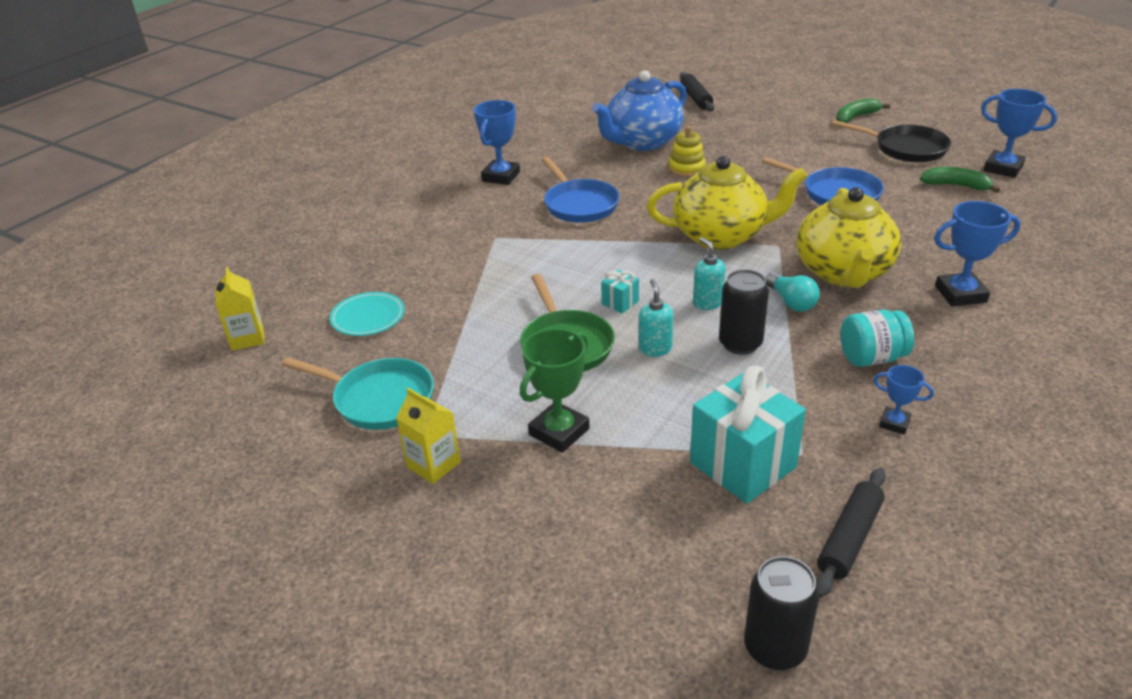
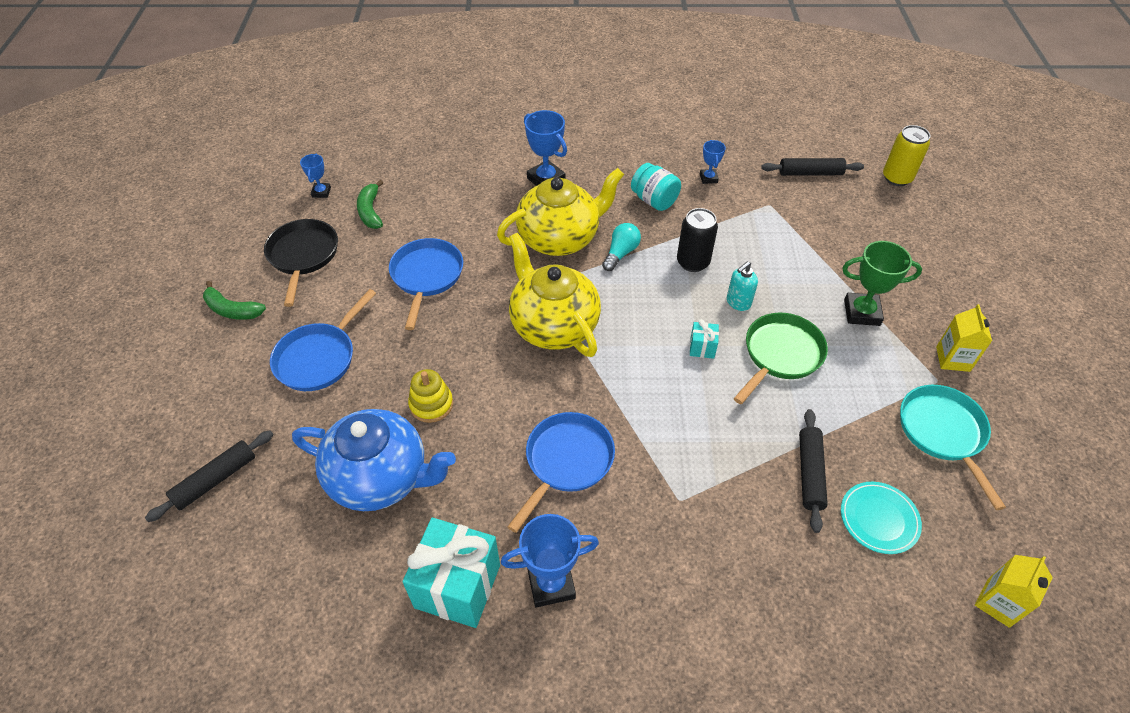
camera: 125 degrees left, 15 degrees up
turquoise gift [690,366,806,504] -> turquoise gift moved to [403,518,500,628]
turquoise soap dispenser [693,237,726,310] -> none
black can [744,556,819,670] -> yellow can [883,125,930,186]
blue trophy [981,89,1057,178] -> blue trophy [300,153,331,198], size x0.57
none -> blue pan [270,289,376,391]
none -> black rolling pin [799,409,828,533]

